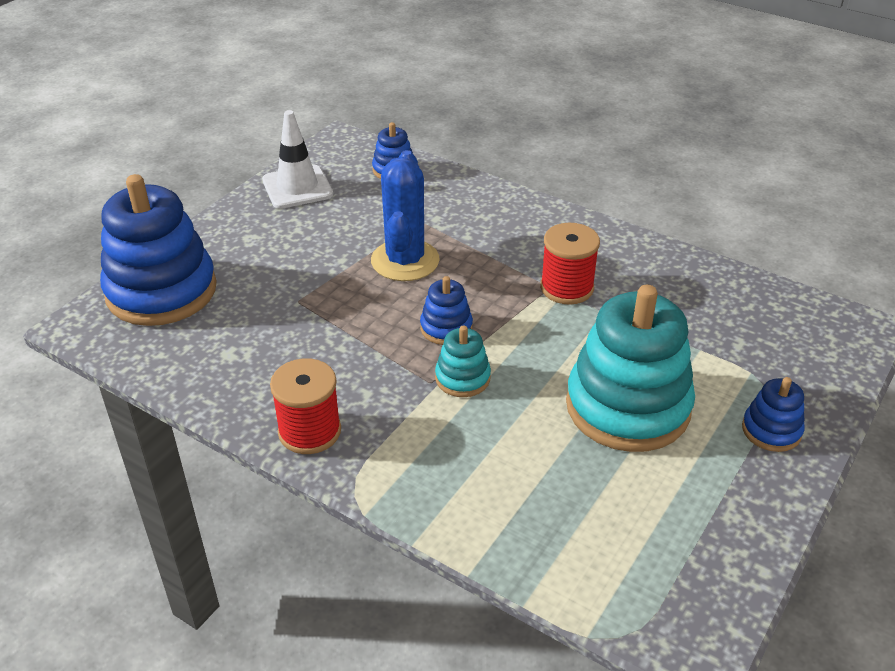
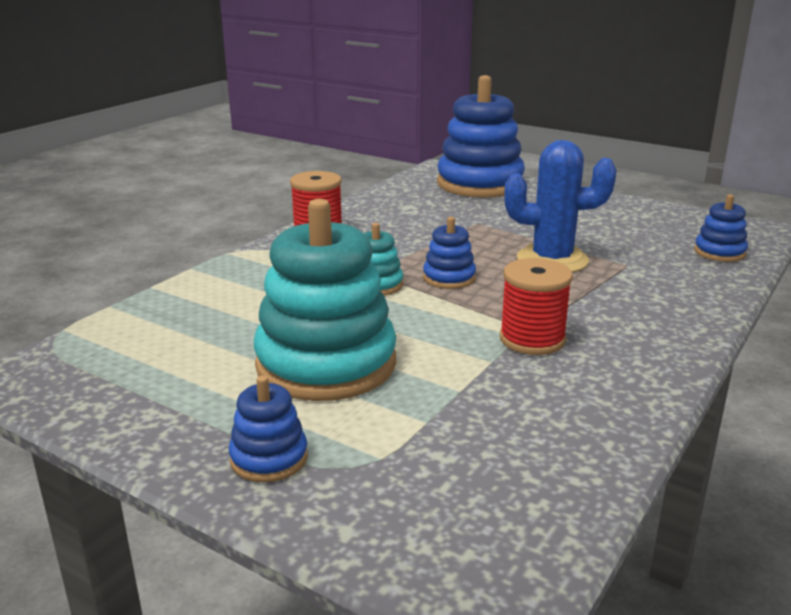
camera: 90 degrees right, 15 degrees down
white traffic cone [262,110,333,209] -> none

